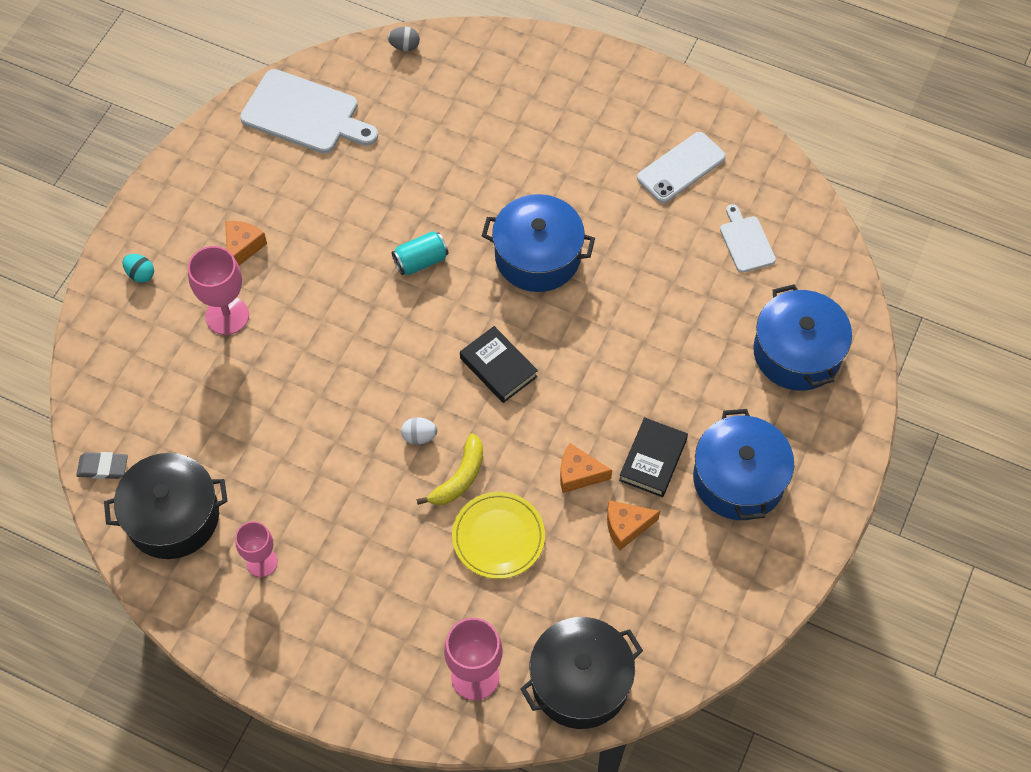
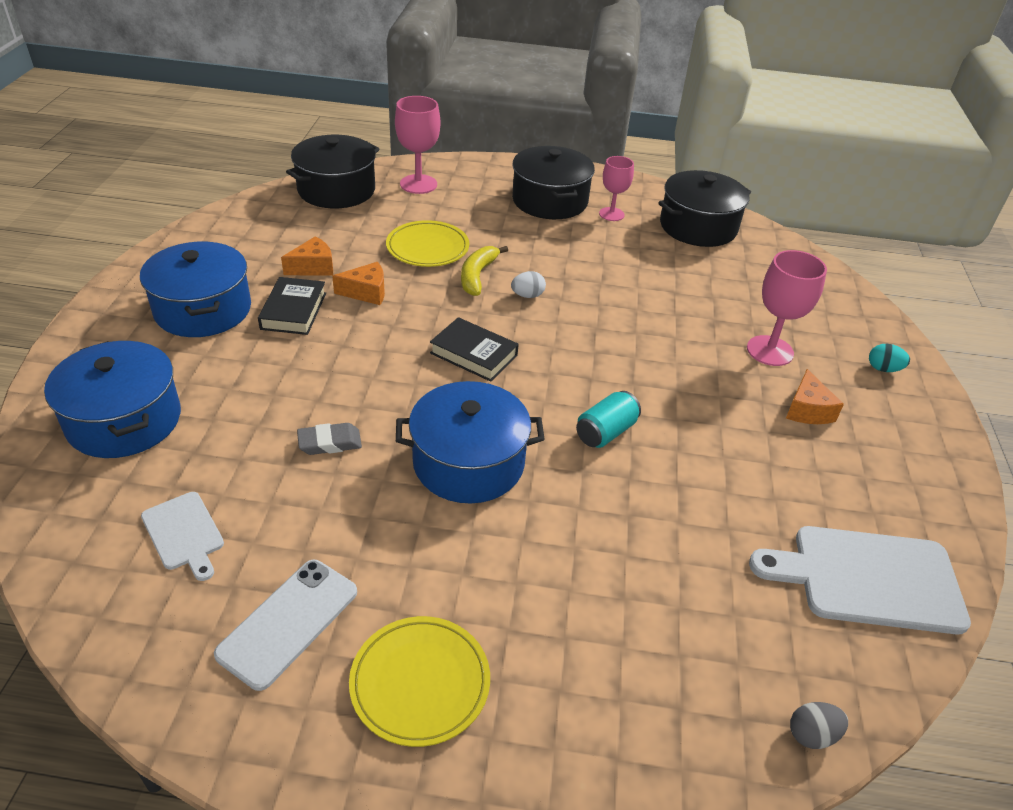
camera: 160 degrees right, 20 degrees down
grey eraser [76,452,128,479] -> grey eraser moved to [297,423,362,455]
none -> yellow plate [349,616,490,747]
none -> black pot [512,146,595,219]

